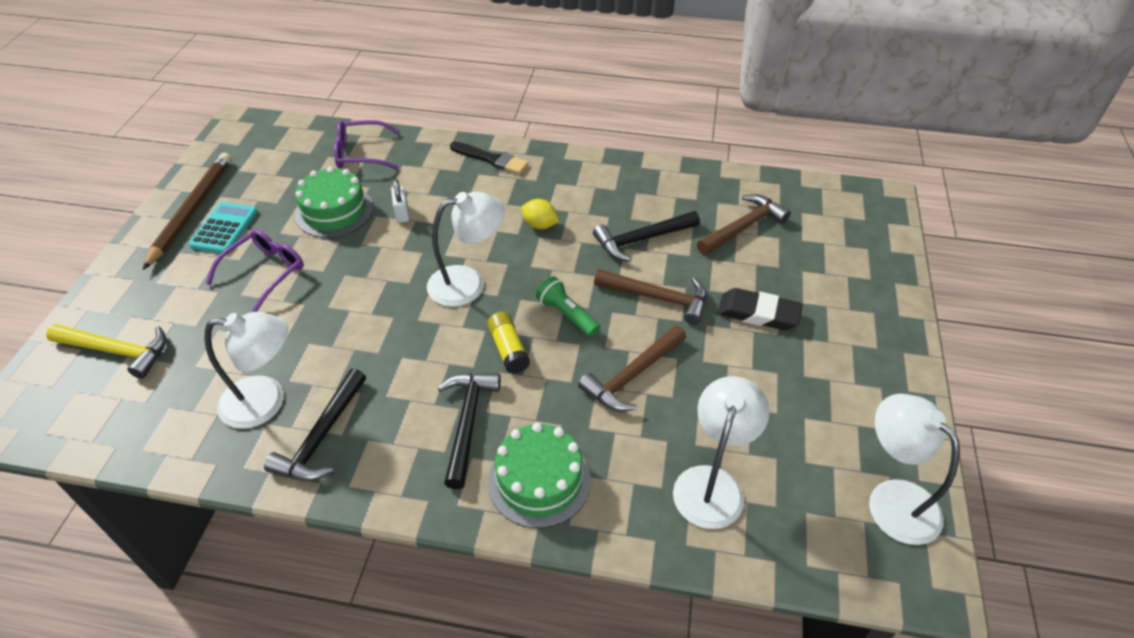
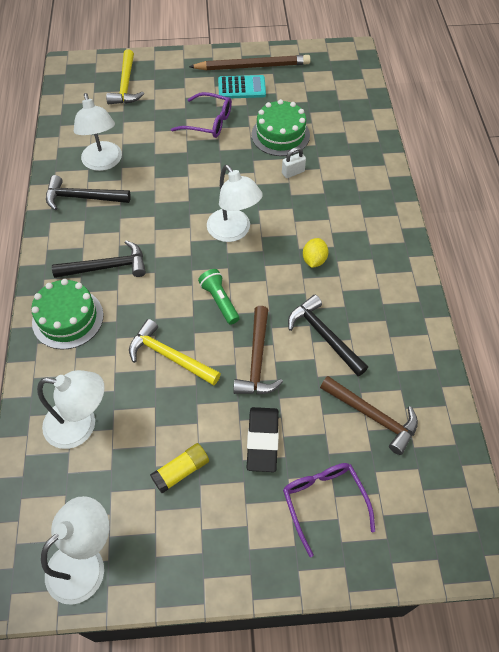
camera: 75 degrees right, 10 degrees up
purple glasses [334,120,401,170] -> purple glasses moved to [283,463,375,557]
black brush [450,142,529,174] -> none
yellow glue stick [487,312,530,374] -> yellow glue stick moved to [150,443,209,493]
green flashlight [536,276,600,337] -> green flashlight turned 60 degrees counterclockwise [198,269,239,325]
brown hammer [578,325,686,412] -> yellow hammer [129,319,221,385]

